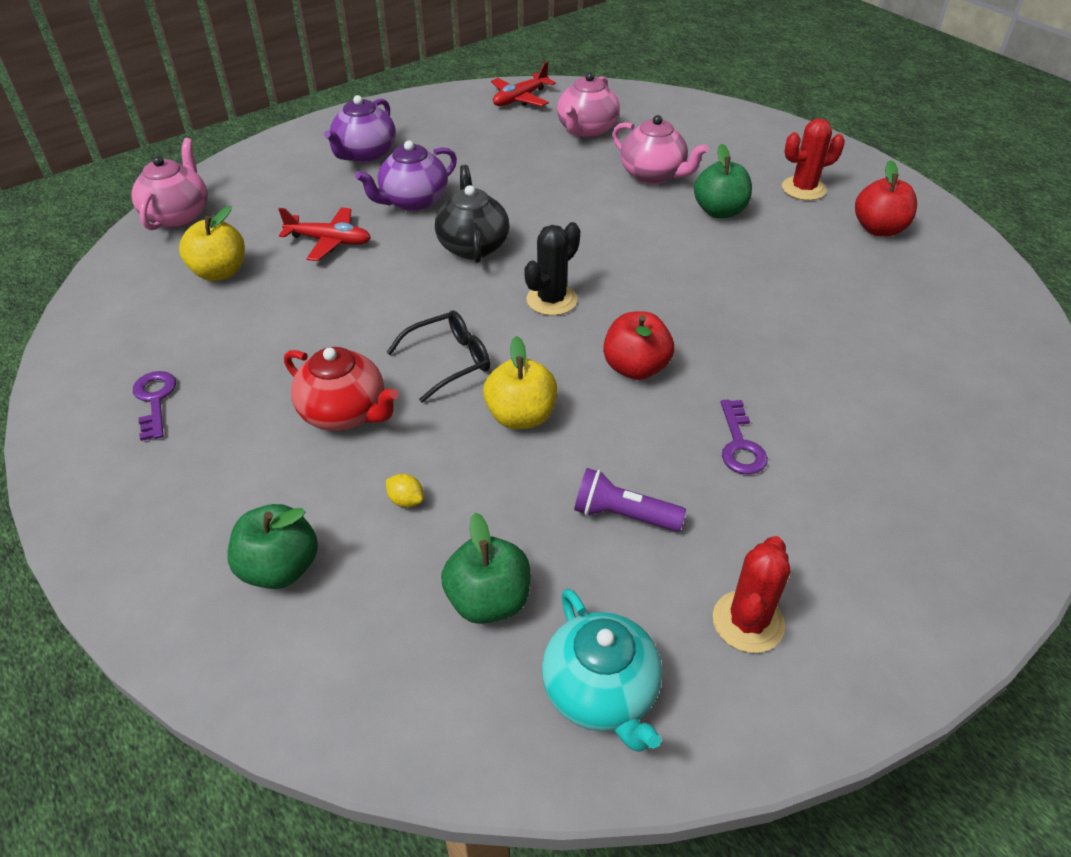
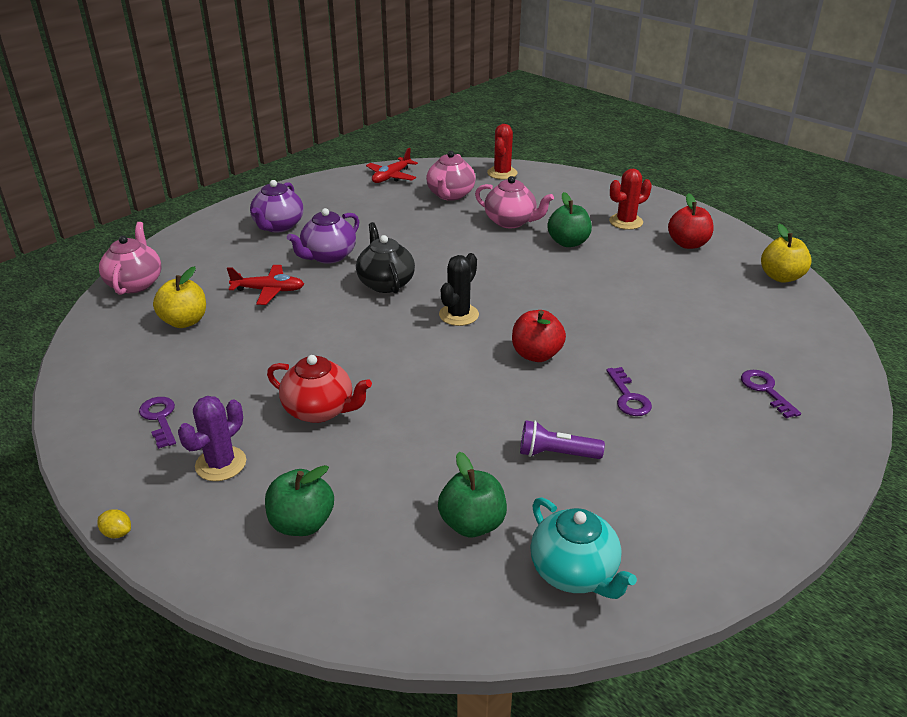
camera: 10 degrees left, 10 degrees down
black glasses [386,310,490,403] -> none
yellow lemon [386,474,424,508] -> yellow lemon moved to [97,509,131,538]
yellow apple [483,336,557,429] -> yellow apple moved to [761,224,812,283]
red cactus [713,536,790,653] -> red cactus moved to [487,124,518,179]
none -> purple cactus [178,396,246,481]
none -> purple key [741,370,801,418]

